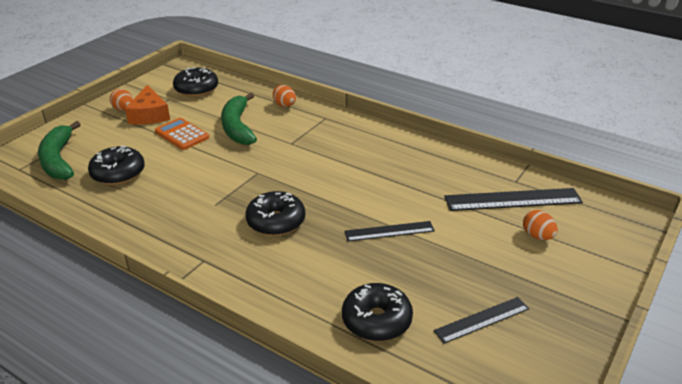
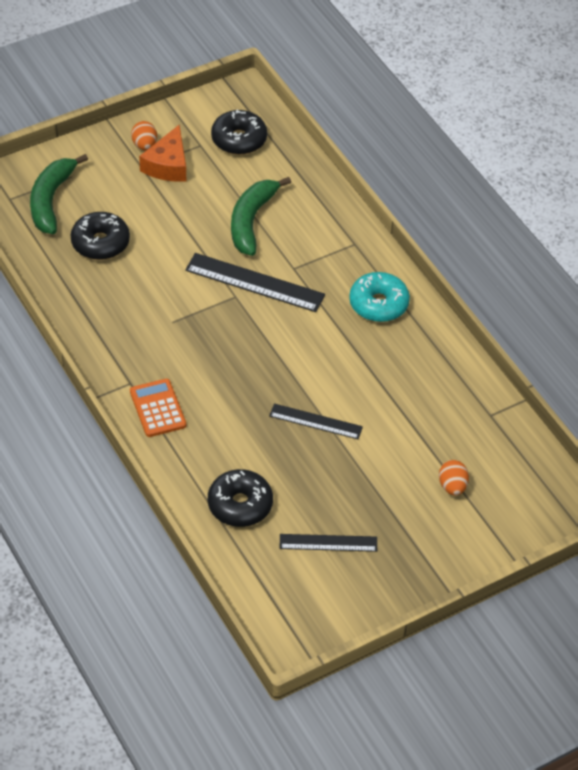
camera: 25 degrees right, 15 degrees up
orange calculator [155,118,209,150] -> orange calculator moved to [130,379,186,437]
black donut [245,191,305,236] -> none
orange egg [273,85,296,107] -> none
black ruler [444,188,583,211] -> black ruler moved to [185,253,325,312]
none -> turquoise donut [349,272,410,322]

